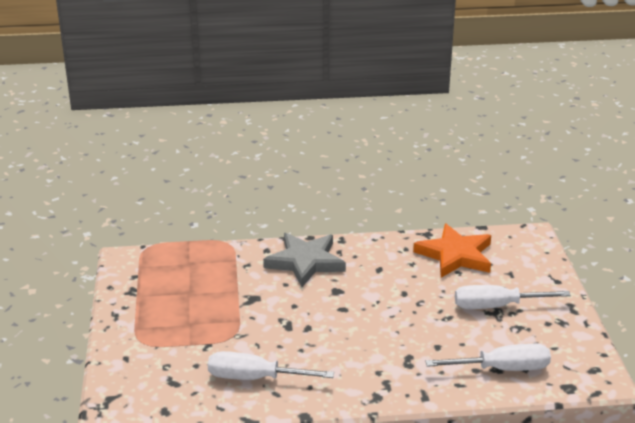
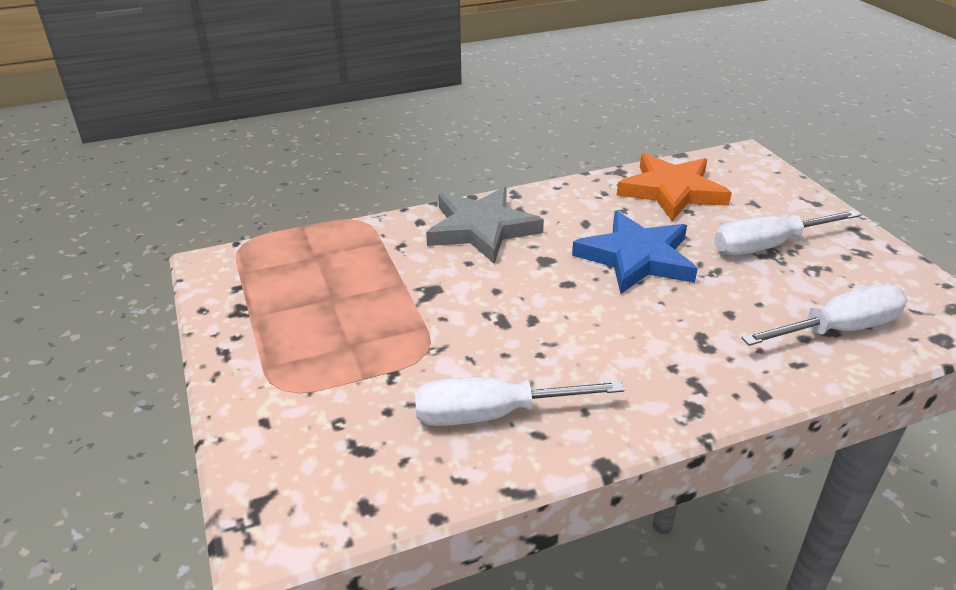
camera: 15 degrees left, 5 degrees up
none -> blue star [572,211,698,294]

